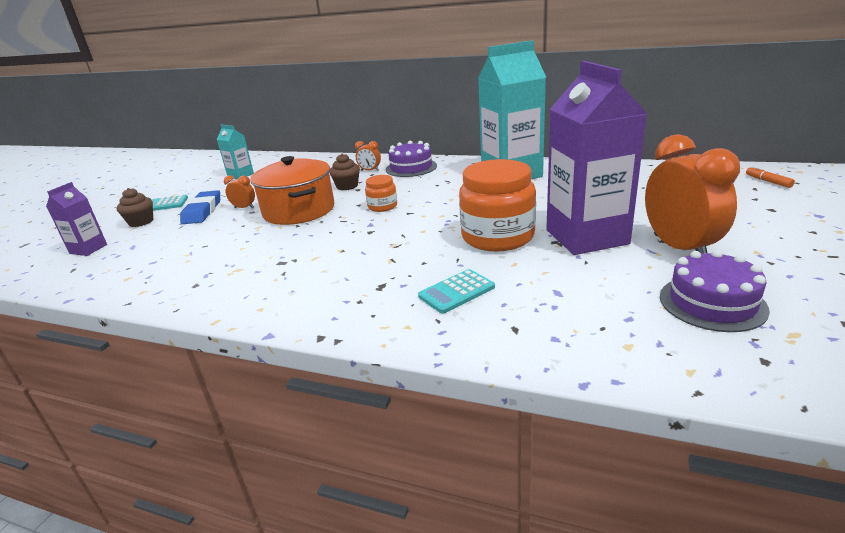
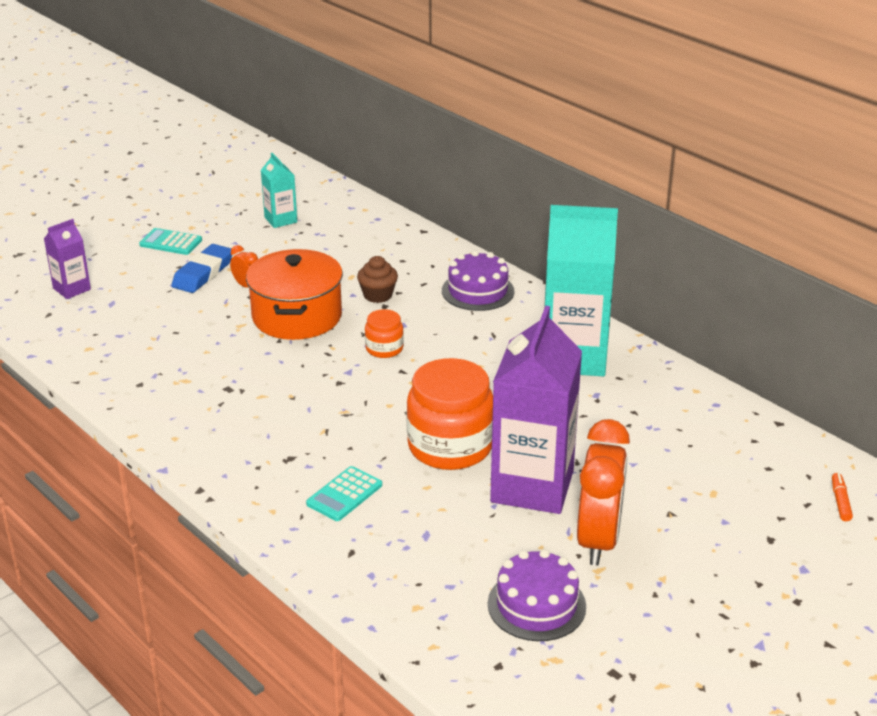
camera: 25 degrees right, 5 degrees up
brown cupcake [117,188,153,227] -> none
orange clock [355,141,381,171] -> none
turquoise calculator [418,269,495,314] -> turquoise calculator turned 45 degrees counterclockwise [306,466,382,521]

